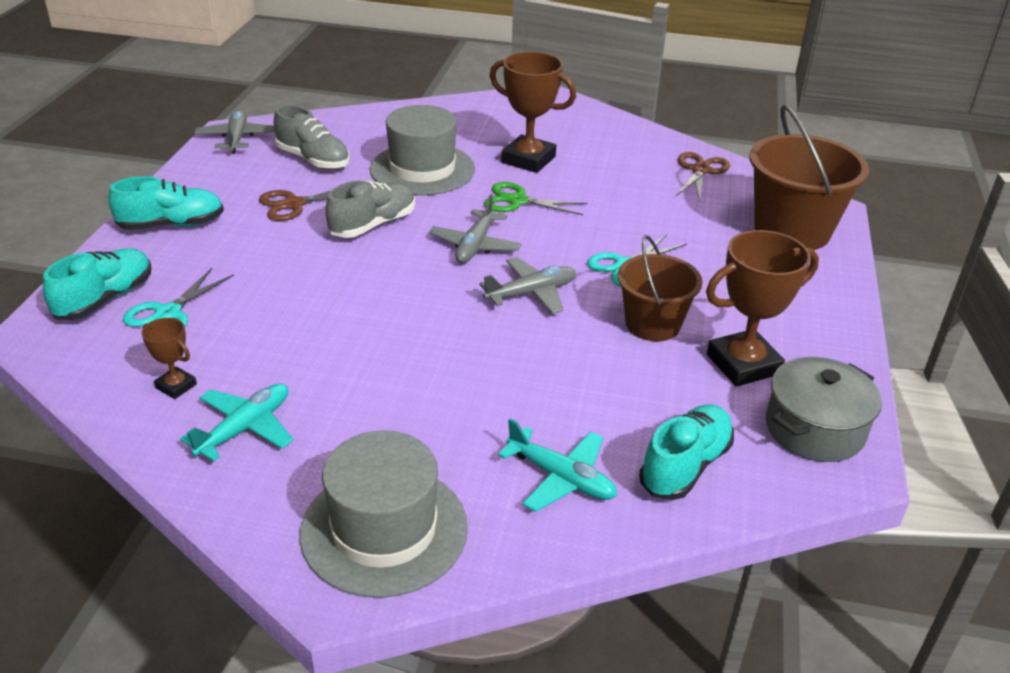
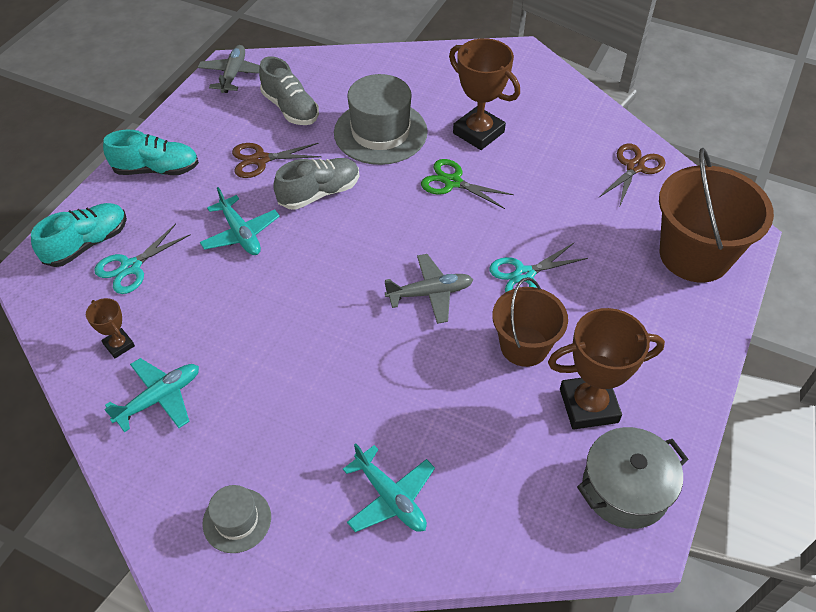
camera: 15 degrees right, 15 degrees up
grey hat [300,430,468,598] -> grey hat [202,485,271,553], size x0.52
grey plane [429,194,522,263] -> none
turquoise shoe [639,405,734,500] -> none
none -> turquoise plane [200,187,280,255]

